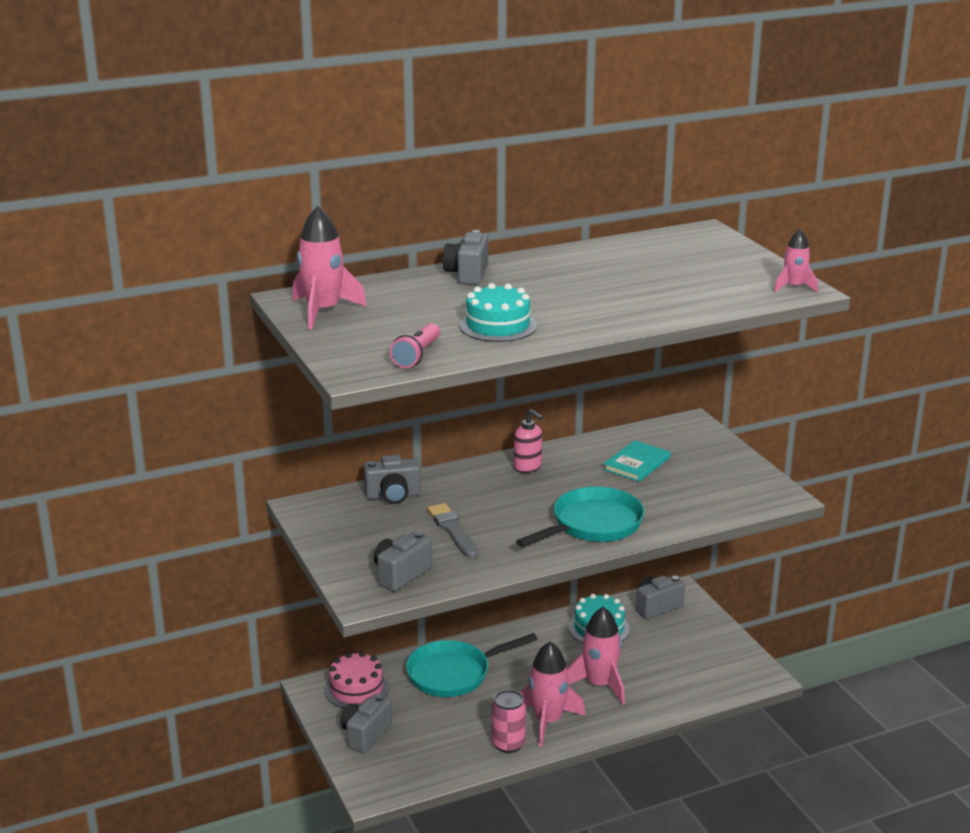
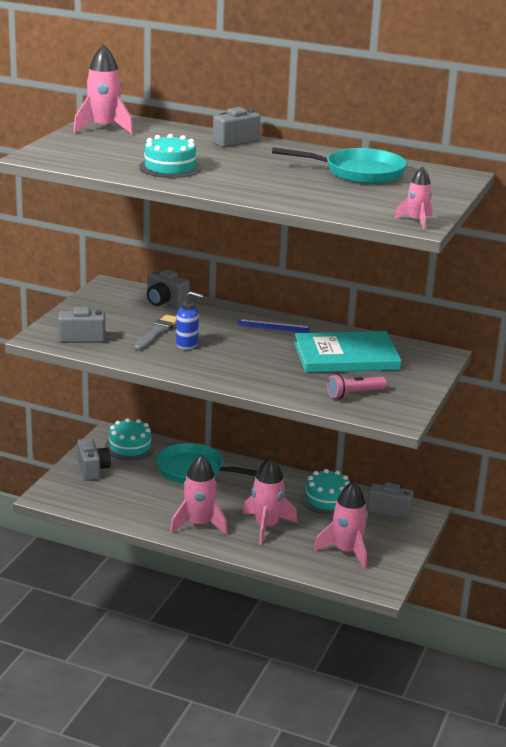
camera: 45 degrees right, 0 degrees up
pink cake [324,652,389,709] -> turquoise cake [105,418,156,460]
grey camera [340,694,392,753] -> grey camera turned 90 degrees clockwise [77,438,111,481]
pink flashlight [390,323,440,368] -> pink flashlight moved to [327,374,387,399]
pink can [492,690,526,753] -> none
pink soap dispenser [514,409,543,473] -> blue ruler [237,319,310,333]
turquoise pan [516,487,645,547] -> turquoise pan moved to [272,147,407,184]
turquoise book [603,440,670,482] -> turquoise book [294,331,402,373], size x1.78
none -> blue soap dispenser [176,291,204,349]
none -> pink rocket [314,481,368,570]

